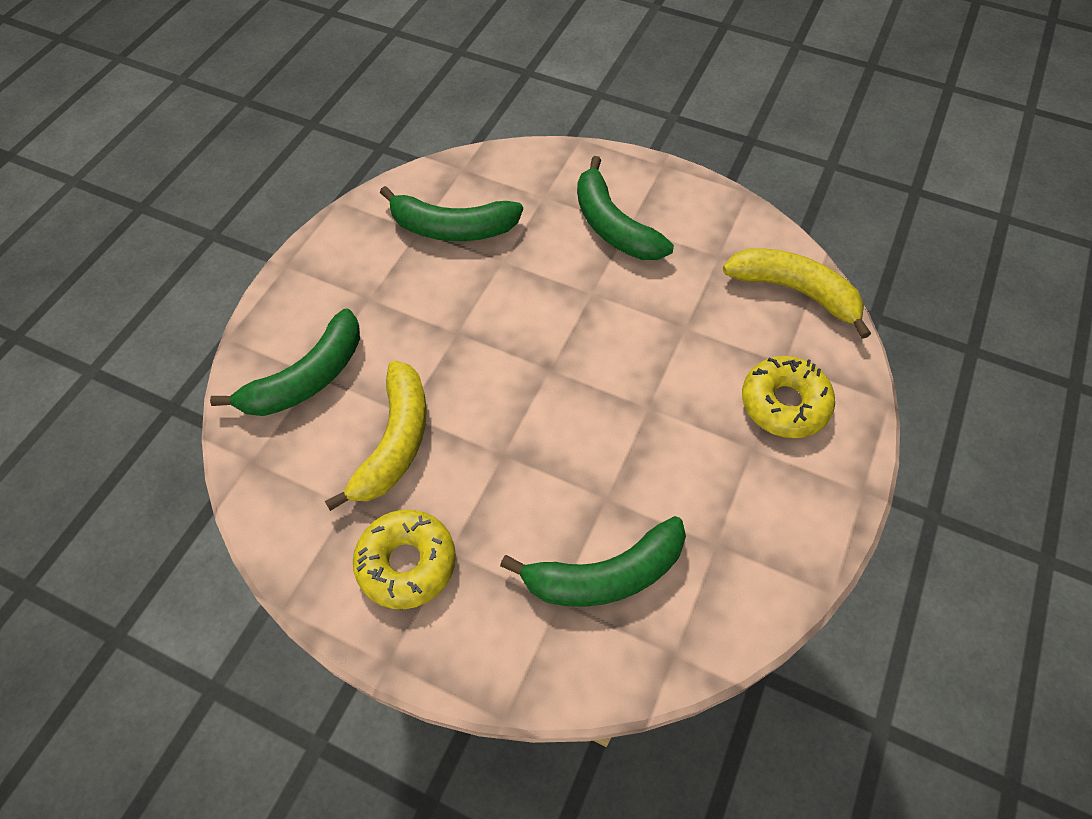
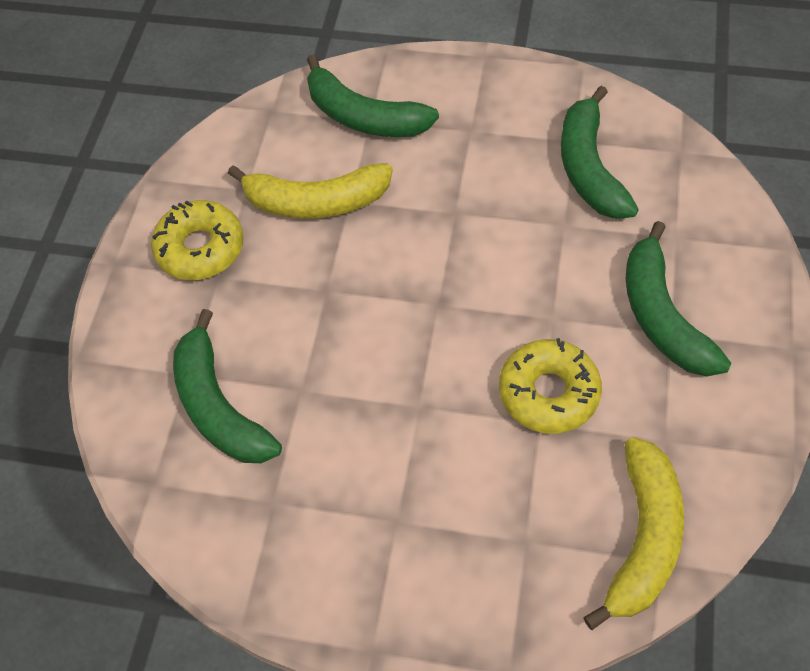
camera: 80 degrees right, 0 degrees up
green banana [577,156,674,260] -> green banana turned 60 degrees counterclockwise [626,221,731,376]
yellow donut [742,356,835,438] -> yellow donut moved to [499,338,602,434]

